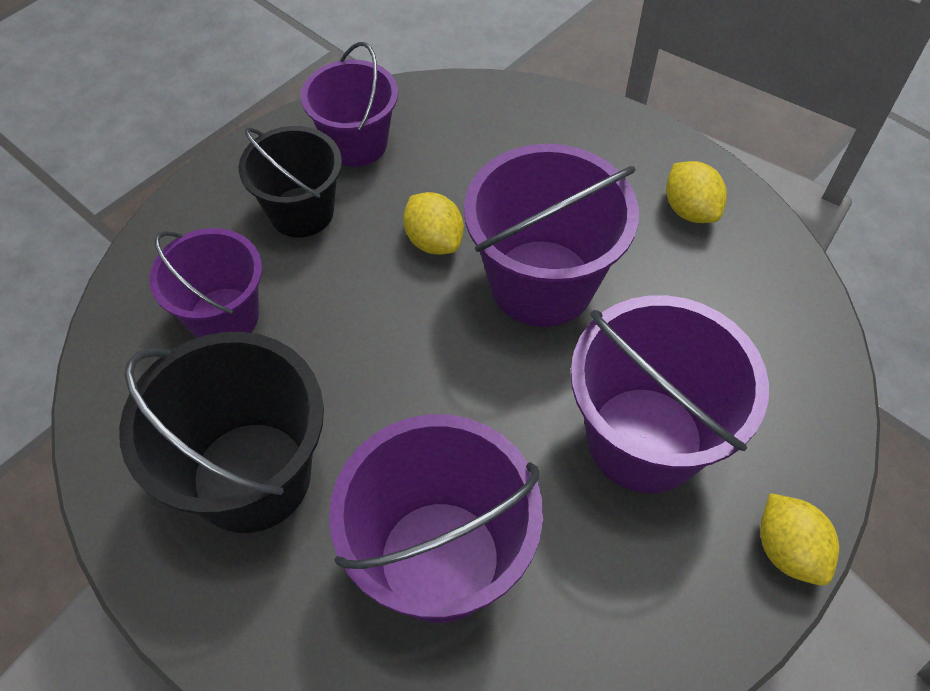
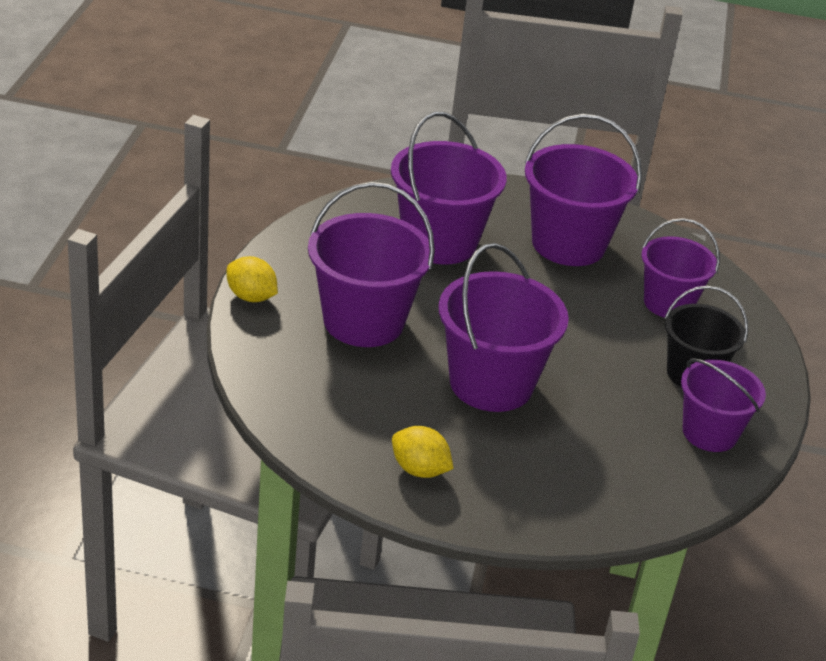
camera: 145 degrees right, 20 degrees down
black bucket [119,332,324,533] -> purple bucket [525,114,642,266]
yellow lemon [403,192,464,255] -> none

